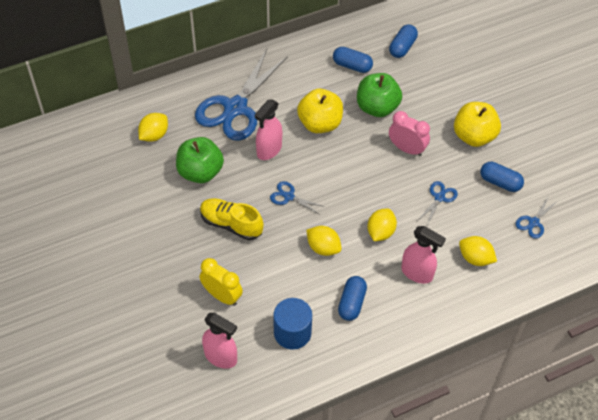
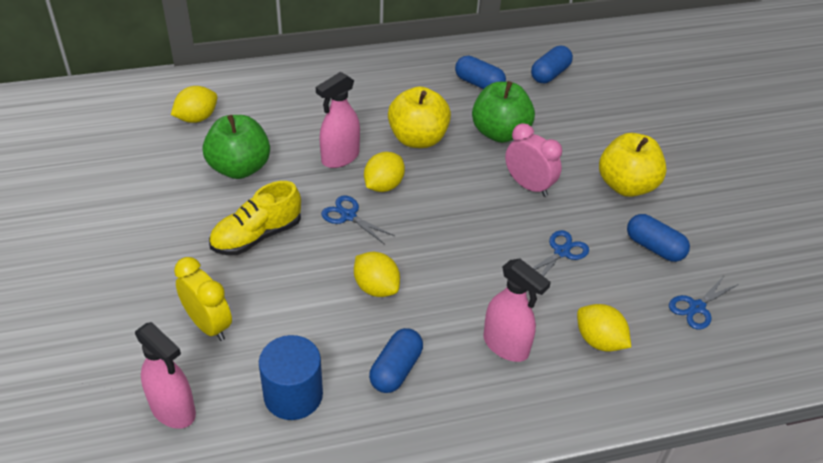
camera: 10 degrees right, 10 degrees down
blue scissors [195,49,288,141] -> none
yellow shoe [200,198,264,240] -> yellow shoe turned 75 degrees counterclockwise [209,181,301,255]
yellow lemon [367,209,397,241] -> yellow lemon moved to [364,152,405,192]

